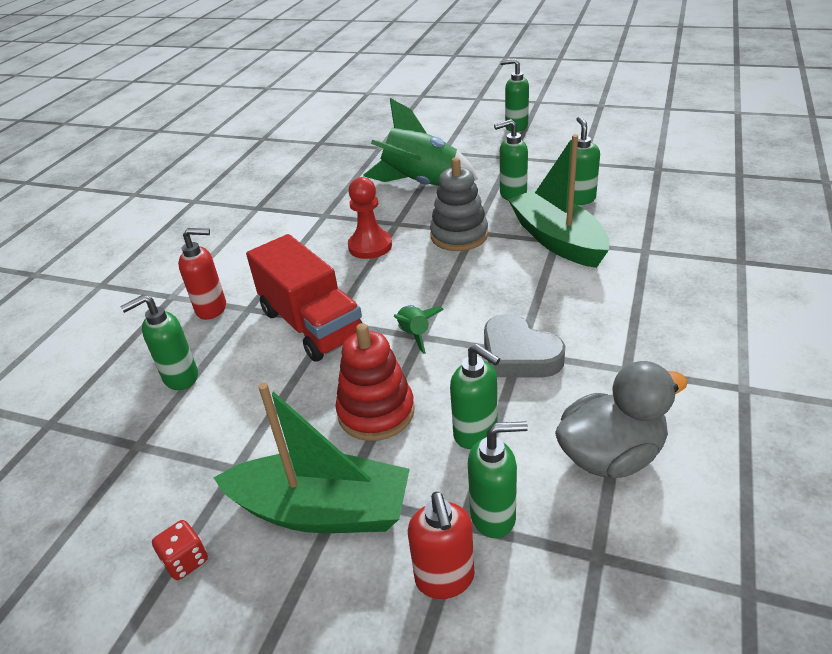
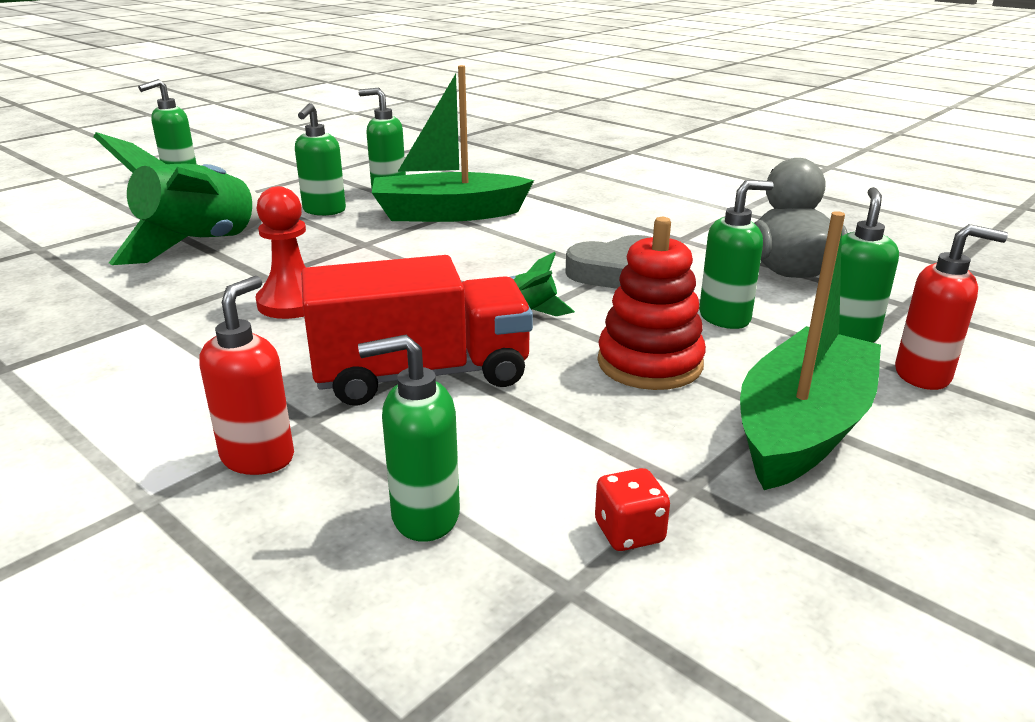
camera: 70 degrees left, 10 degrees down
green soap dispenser [120,295,198,390] -> green soap dispenser turned 90 degrees clockwise [358,335,460,542]
red dice [152,520,208,580] -> red dice moved to [595,468,670,551]
grey stacking toy [430,157,488,251] -> none

